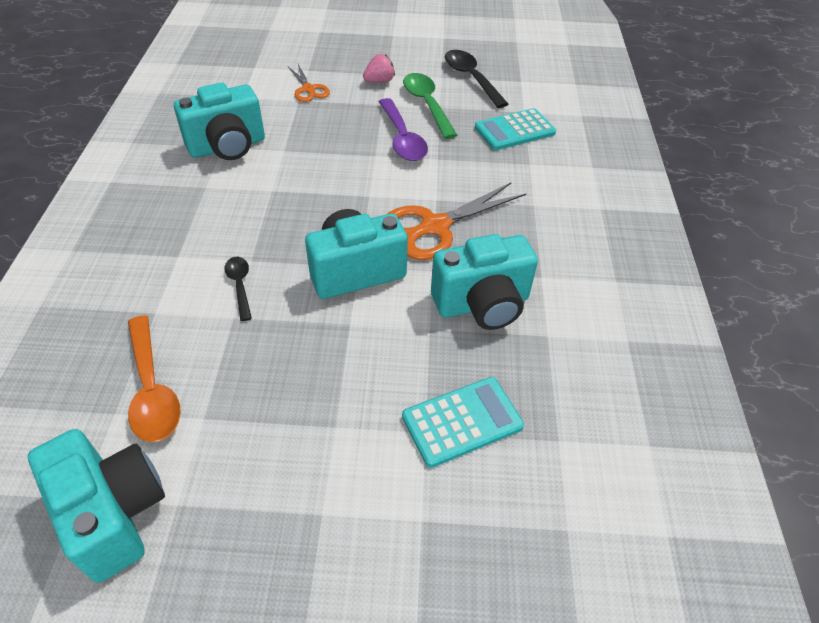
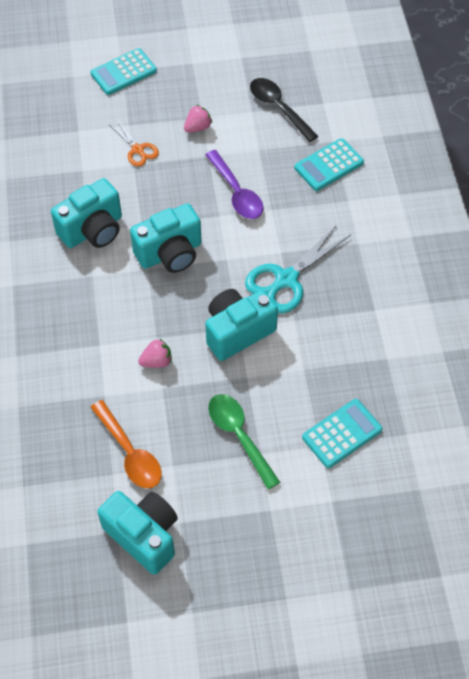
camera: 10 degrees left, 10 degrees up
black spoon [225,257,252,321] -> pink strawberry [138,338,172,368]
orange scissors [388,183,526,260] -> turquoise scissors [245,225,351,314]
green spoon [403,73,457,139] -> green spoon moved to [208,394,280,489]
turquoise camera [431,234,538,330] -> turquoise camera moved to [130,203,202,273]
none -> turquoise calculator [90,48,157,95]

